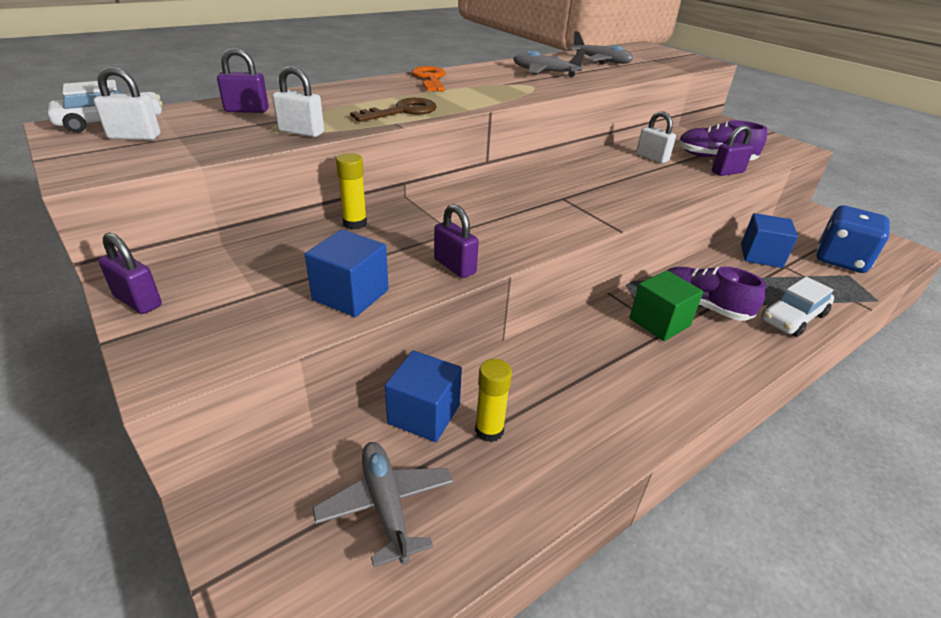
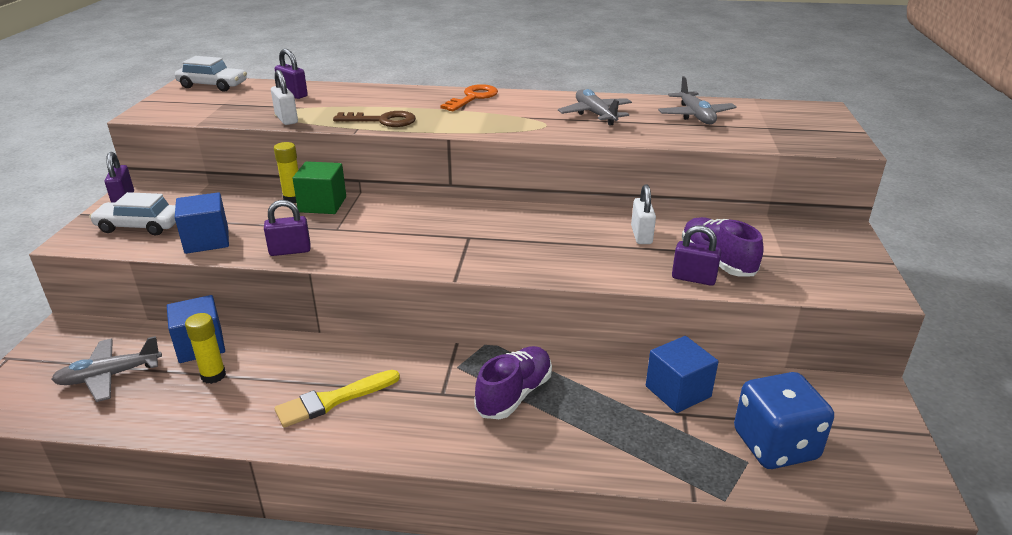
camera: 45 degrees right, 5 degrees down
white padlock [94,67,160,140] -> none
grey plane [312,442,454,567] -> grey plane turned 135 degrees counterclockwise [51,336,162,402]
purple padlock [434,204,479,278] -> purple padlock turned 75 degrees clockwise [264,200,311,256]
green cube [629,270,703,341] -> green cube moved to [292,161,346,214]
purple shoe [668,266,766,321] -> purple shoe turned 45 degrees clockwise [475,346,552,419]
white car [761,277,834,337] -> white car moved to [89,192,176,236]
none -> yellow brush [274,370,400,428]

